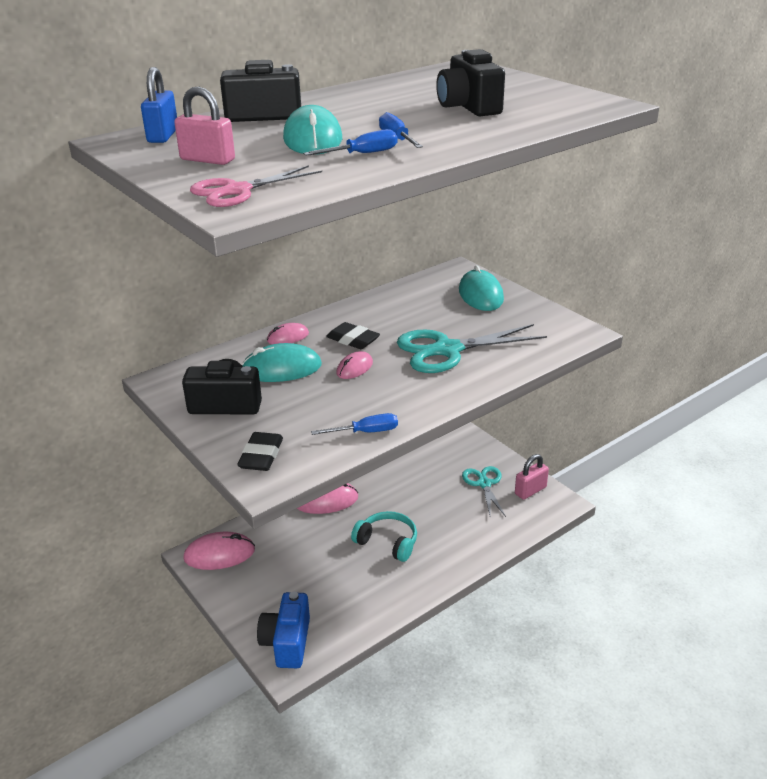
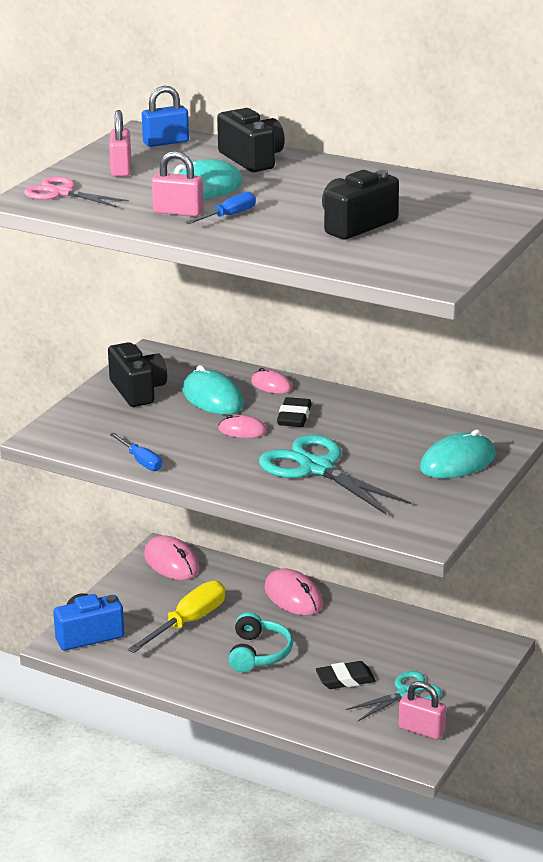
camera: 65 degrees right, 5 degrees down
black eraser [237,432,283,471] -> black eraser moved to [316,661,376,689]
blue screwdriver [303,129,397,155] -> pink padlock [152,151,204,217]
none -> yellow screwdriver [128,581,225,653]

